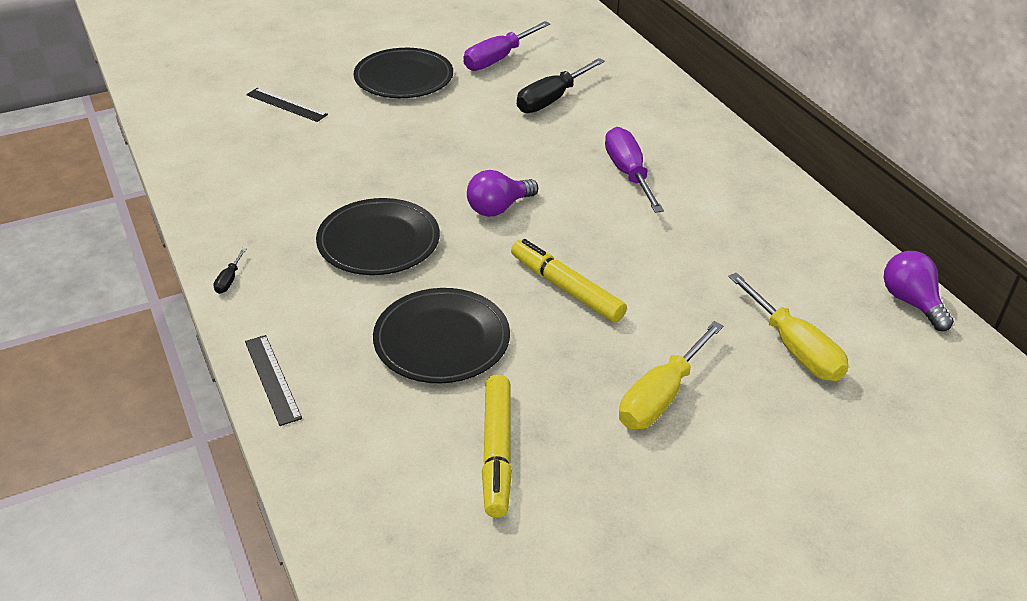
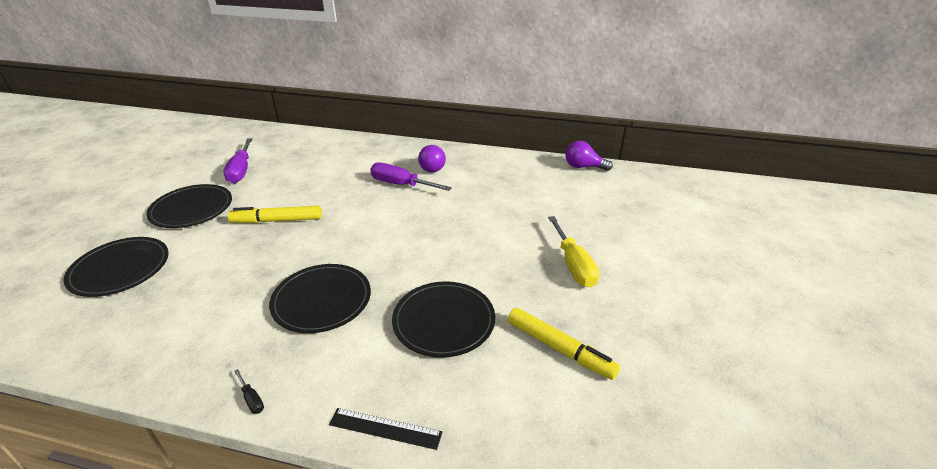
camera: 50 degrees left, 5 degrees down
black ruler [246,88,328,122] -> black plate [63,237,169,297]
purple light bulb [467,170,538,217] -> purple light bulb moved to [418,145,446,173]
yellow marker [511,239,627,323] -> yellow marker moved to [228,206,322,223]
black screwdriver [517,58,605,113] -> none
yellow screwdriver [728,273,848,381] -> none

